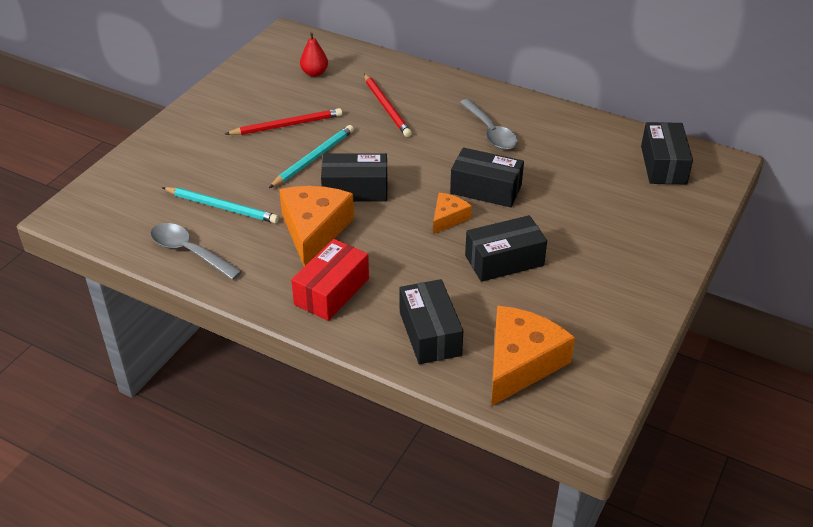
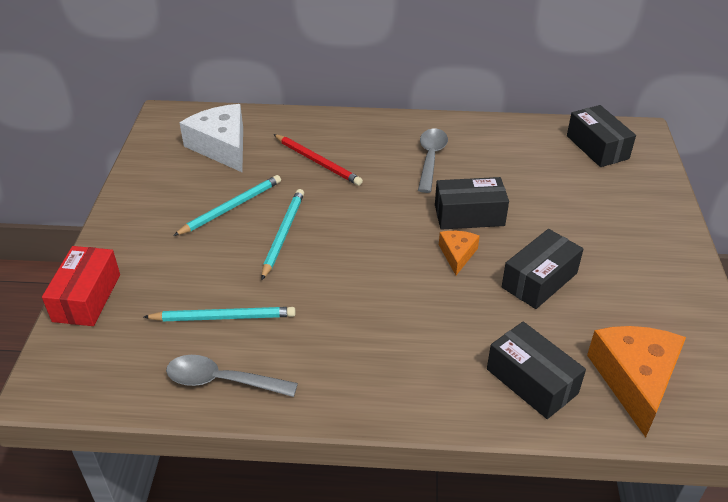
camera: 25 degrees left, 0 degrees up
red pencil [225,108,342,135] -> turquoise pencil [173,175,281,236]
orange cheese [279,186,354,267] -> none
red box [291,239,369,321] -> red box moved to [42,246,120,326]
red pear [300,32,328,77] -> white cheese [180,104,243,172]
black box [321,153,388,202] -> none
grey spoon [459,99,518,150] -> grey spoon turned 120 degrees counterclockwise [418,128,448,193]

